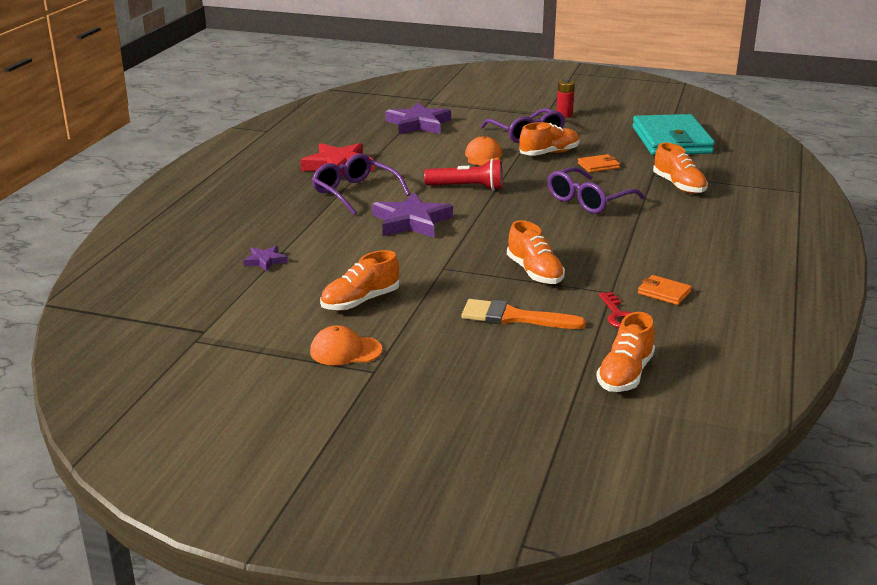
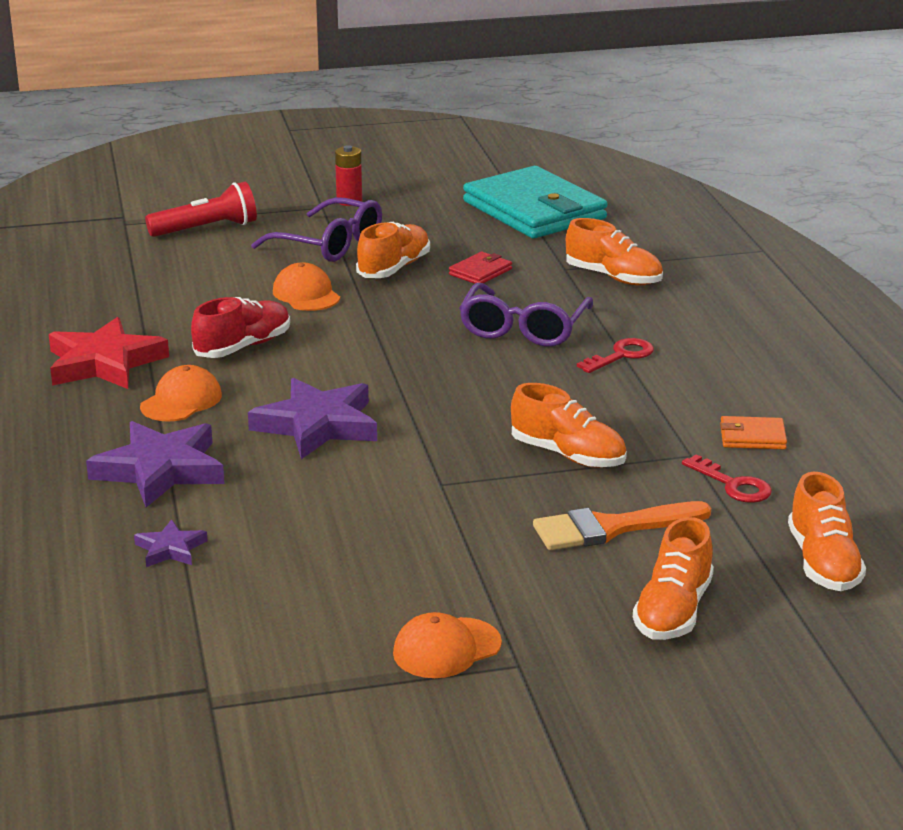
camera: 30 degrees left, 0 degrees up
purple glasses [312,153,410,215] -> orange cap [140,365,222,422]
orange shoe [320,250,400,311] -> orange shoe moved to [633,517,714,640]
purple star [385,102,451,134] -> purple star moved to [86,421,224,507]
red flashlight [424,159,503,190] -> red flashlight moved to [145,182,257,237]
orange wallet [578,154,620,173] -> red wallet [449,252,512,284]
none -> red shoe [191,297,290,358]
none -> red key [577,338,654,373]

